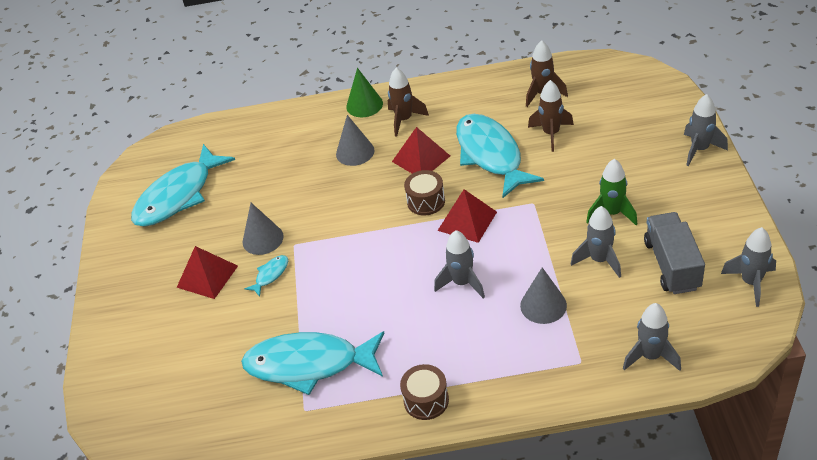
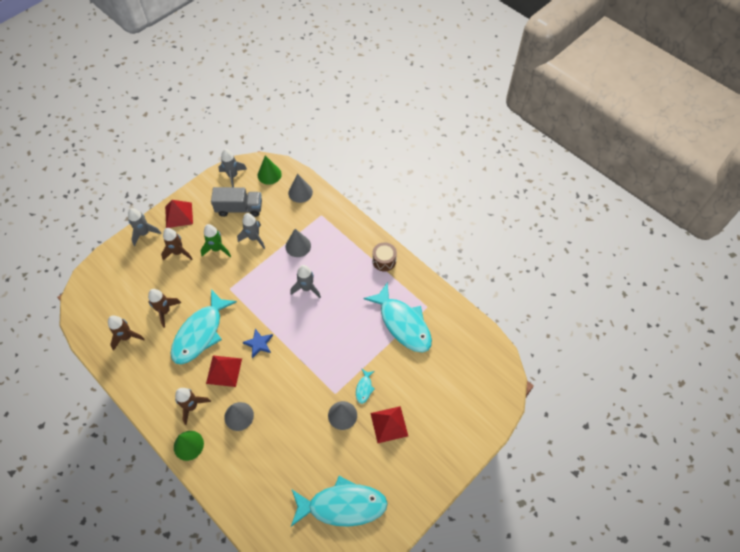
camera: 135 degrees left, 15 degrees up
turquoise fish [244,255,288,297] -> turquoise fish turned 75 degrees counterclockwise [356,369,375,404]
brown drum [404,170,445,215] -> blue star [243,329,273,358]
red pyramid [438,189,497,243] -> red pyramid moved to [165,200,193,228]
grey rocket [623,303,681,371] -> grey cone [288,173,313,203]
grey truck [644,212,705,294] -> grey truck turned 135 degrees counterclockwise [211,187,262,217]
none -> brown rocket [161,228,192,261]
none -> green cone [258,155,282,185]

